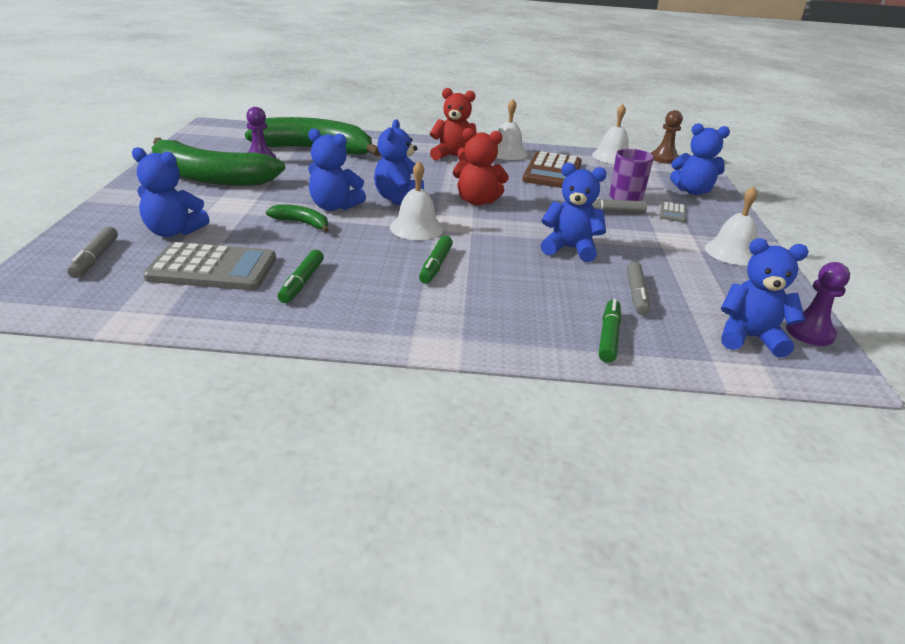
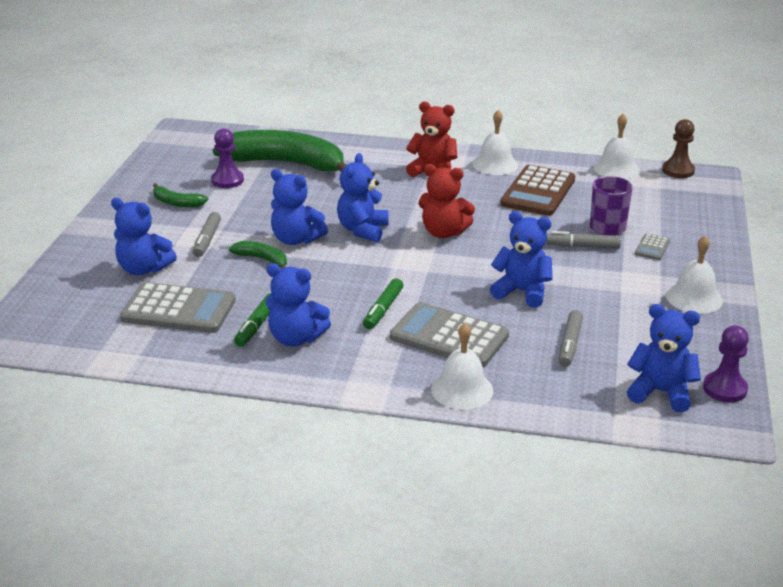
camera: 10 degrees right, 0 degrees up
grey marker [67,226,118,278] -> grey marker moved to [193,212,221,257]
green banana [152,138,285,186] -> green banana [153,183,208,207], size x0.43
white bell [390,161,444,240] -> white bell moved to [431,323,494,409]
green marker [599,299,621,363] -> none
blue teddy bear [670,123,730,195] -> blue teddy bear moved to [266,263,331,347]
none -> grey calculator [390,302,509,367]

